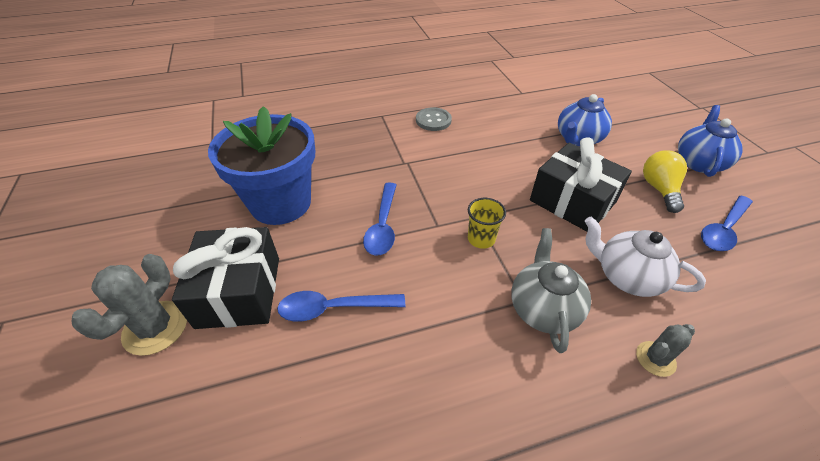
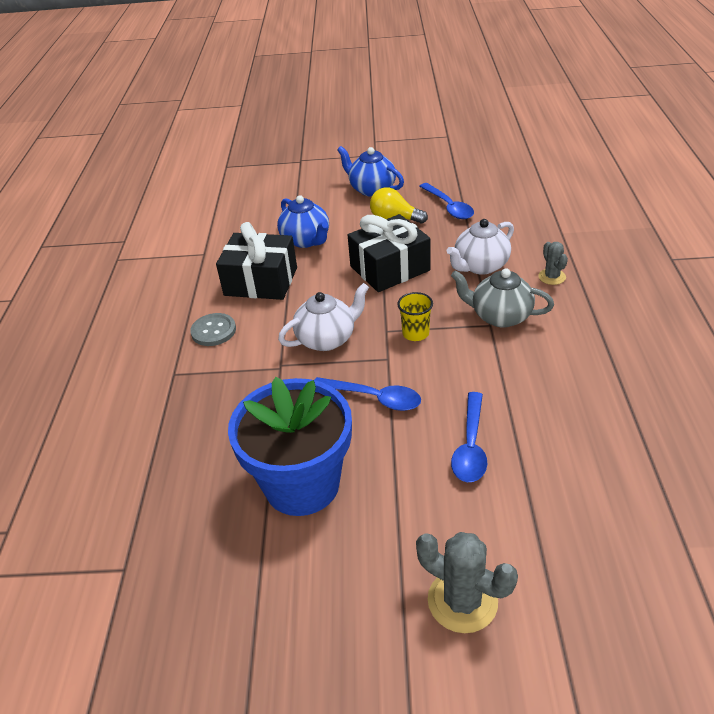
camera: 70 degrees left, 5 degrees down
black gift [172,227,279,329] -> black gift moved to [216,222,297,300]
none -> white teapot [278,283,369,351]

